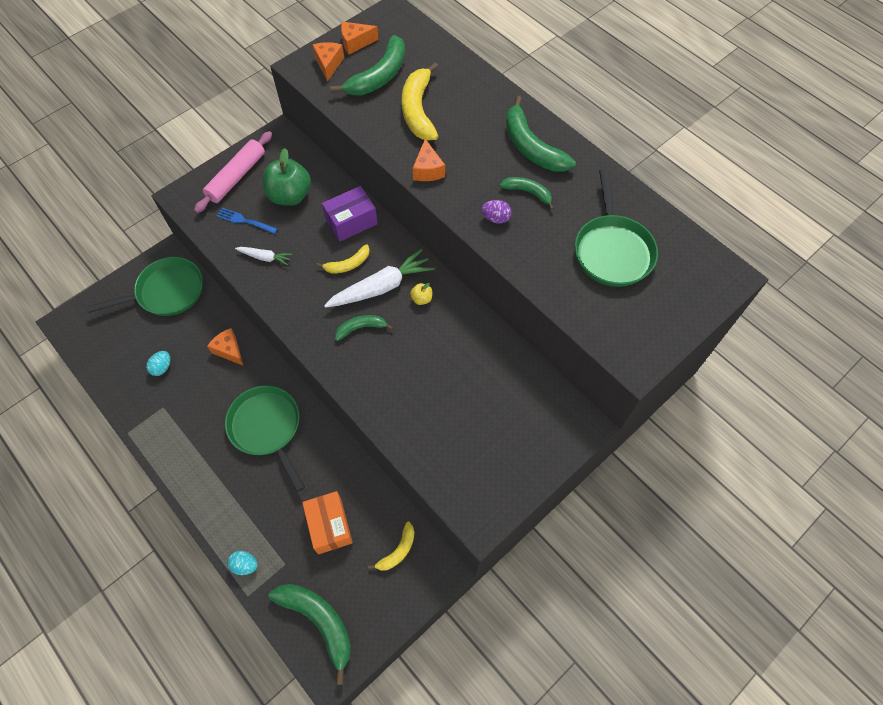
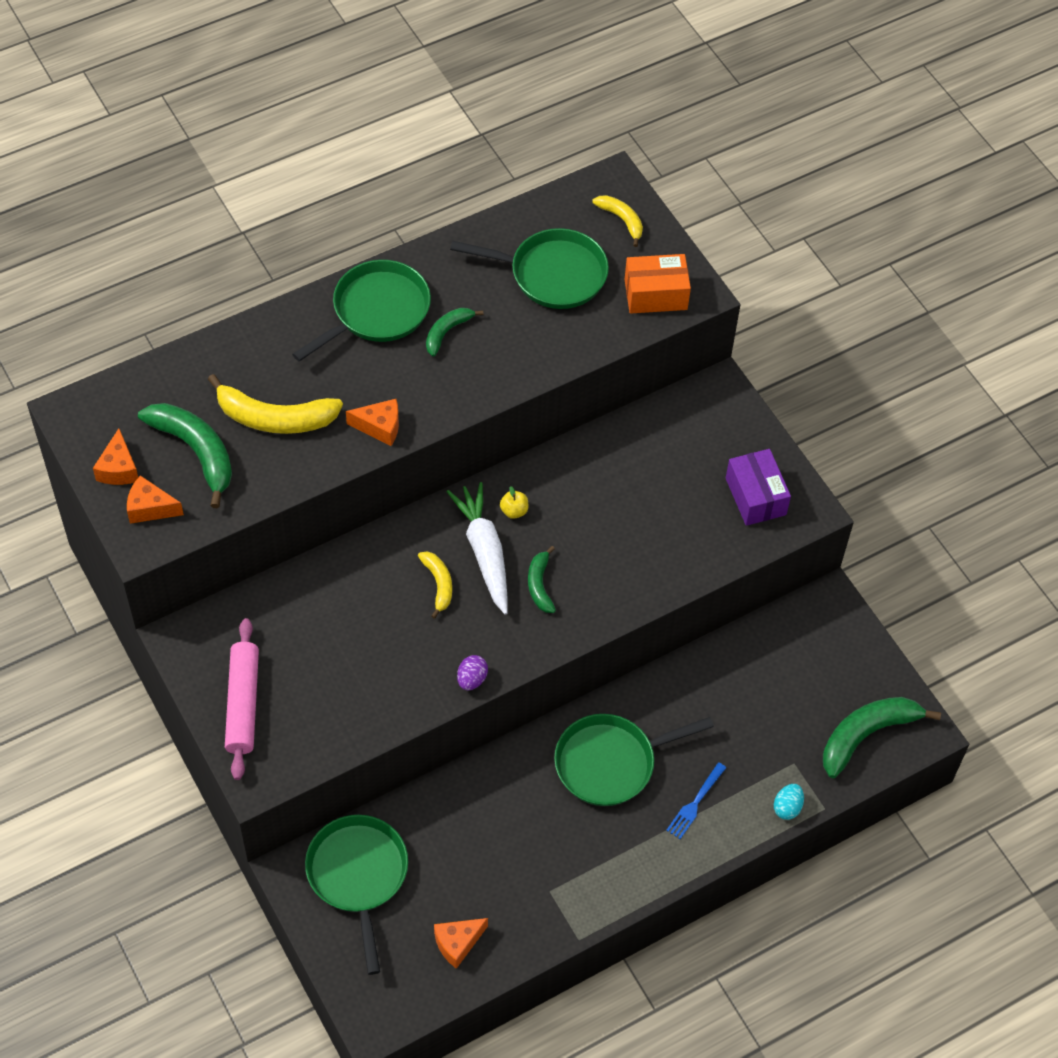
camera: 80 degrees left, 5 degrees down
turquoise egg [146,351,170,376] -> none
pink rolling pin [194,131,272,213] -> pink rolling pin turned 45 degrees clockwise [225,618,259,780]
orange cheese [207,328,243,365] -> orange cheese moved to [434,918,488,969]
blue fork [216,208,278,234] -> blue fork moved to [666,762,726,839]
white carrot [235,247,292,266] -> none
green apple [262,148,311,206] -> none
orange box [302,491,353,554] -> orange box moved to [624,254,691,313]
purple box [322,186,378,242] -> purple box moved to [726,449,791,526]
yellow banana [368,522,414,571] -> yellow banana moved to [592,195,643,247]
purple egg [481,200,512,224] -> purple egg moved to [457,655,488,690]
green banana [506,96,576,172] -> green pan [292,260,431,361]

